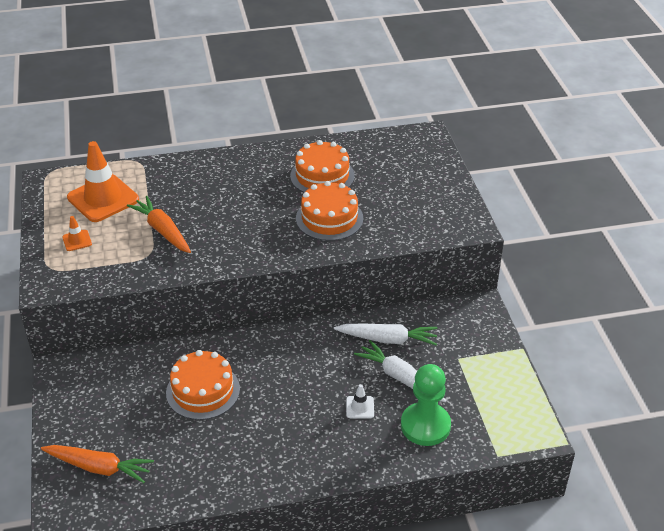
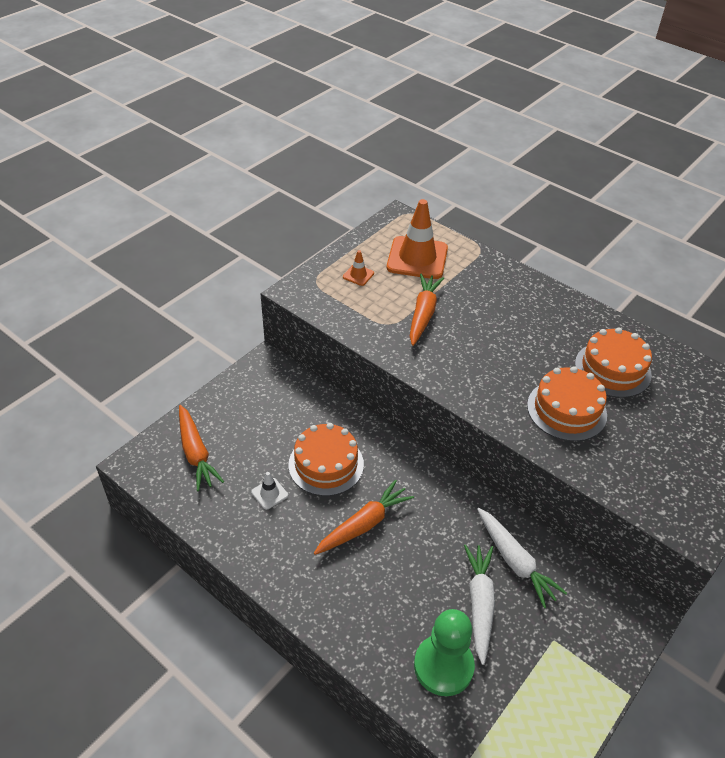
camera: 50 degrees right, 5 degrees up
white traffic cone [346,384,374,418] -> white traffic cone moved to [251,472,288,510]
none -> orange carrot [314,480,414,555]

